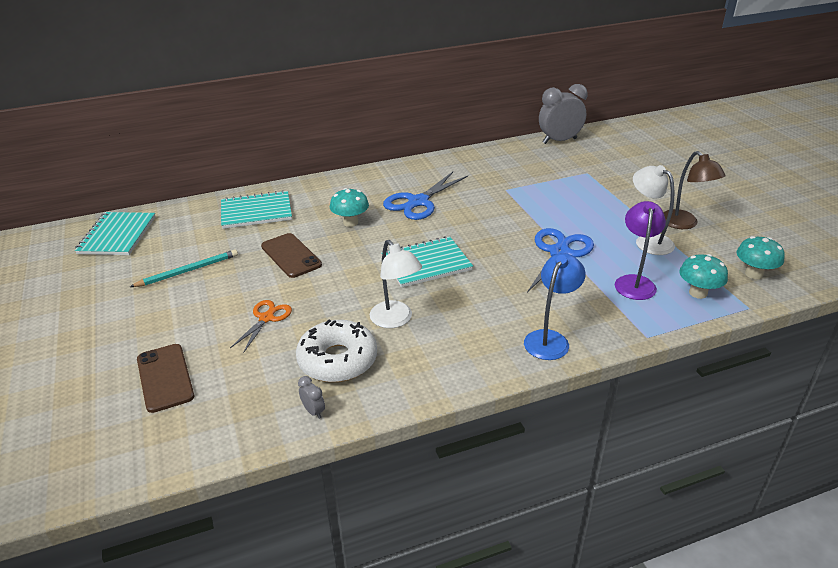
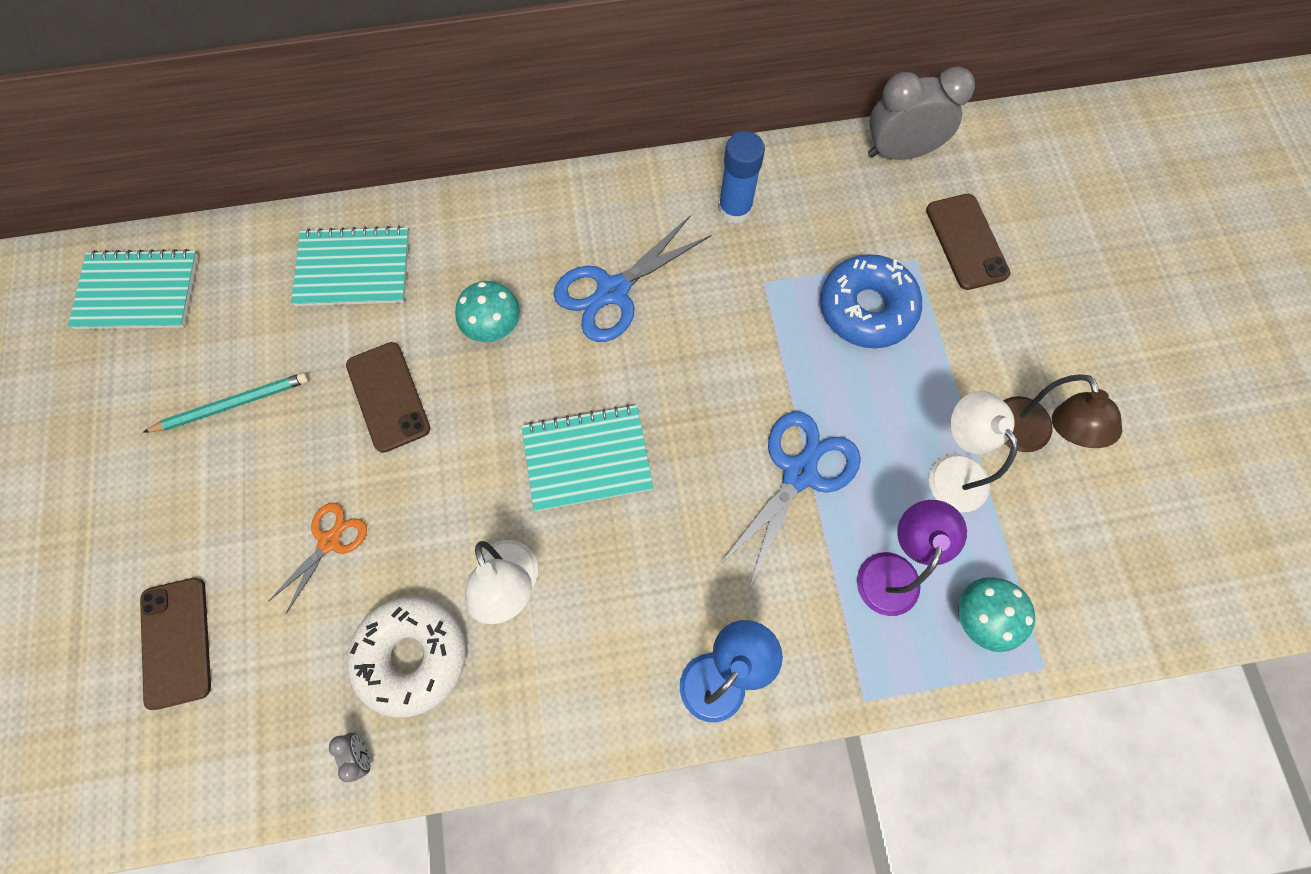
camera: 10 degrees right, 35 degrees up
turquoise notebook [75,212,155,255] -> turquoise notebook turned 75 degrees clockwise [68,249,198,329]
turquoise mushroom [737,236,785,279] -> none
none -> blue glue stick [718,131,765,224]
none -> blue donut [820,254,922,348]
none -> brown phone [926,194,1011,290]

